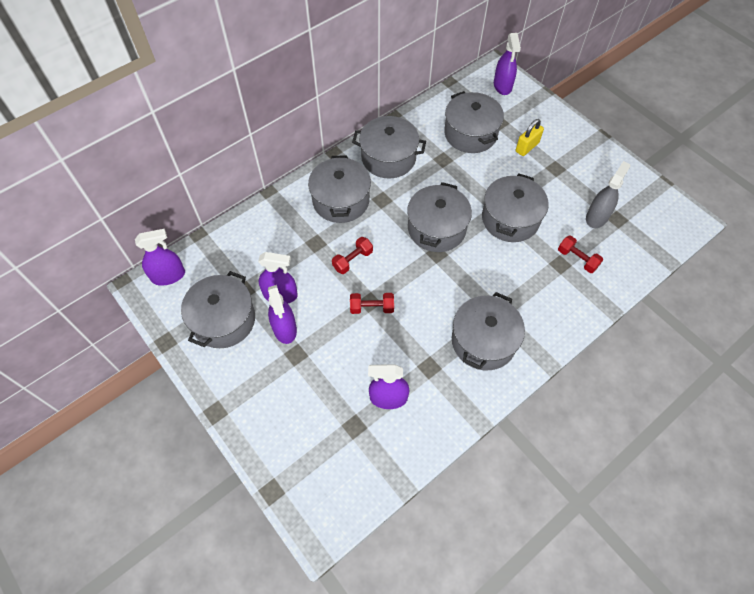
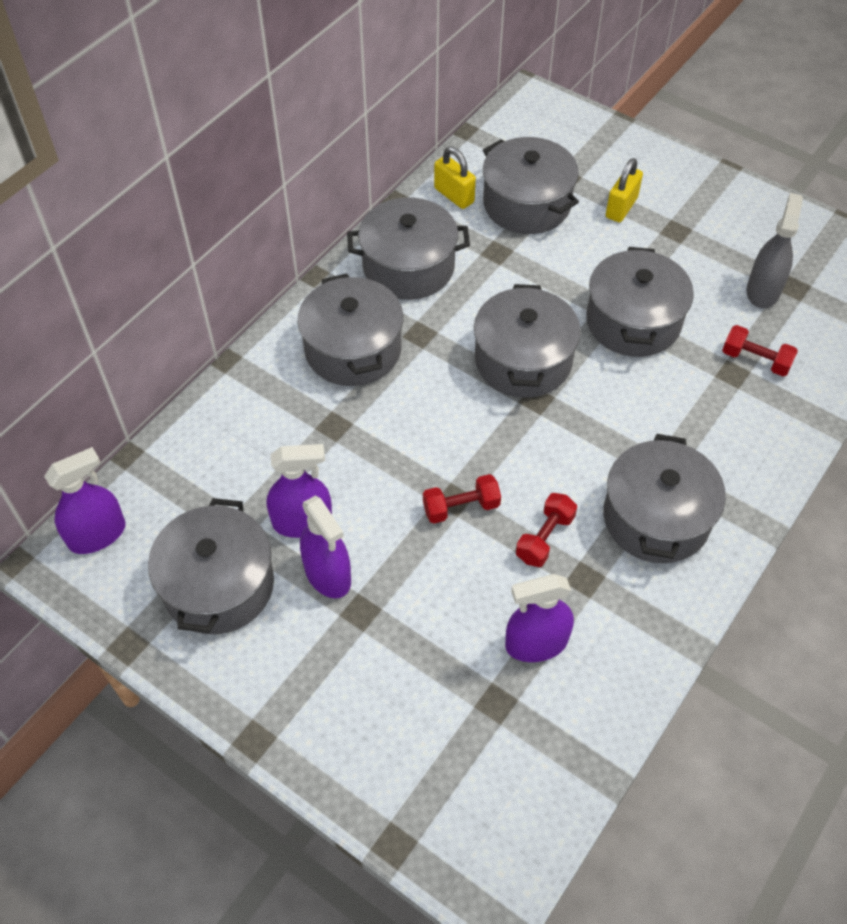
camera: 15 degrees left, 5 degrees down
red dumbbell [332,237,373,274] -> red dumbbell moved to [516,493,577,567]
purple spray bottle [494,33,521,95] -> none
none -> yellow padlock [434,147,476,209]

